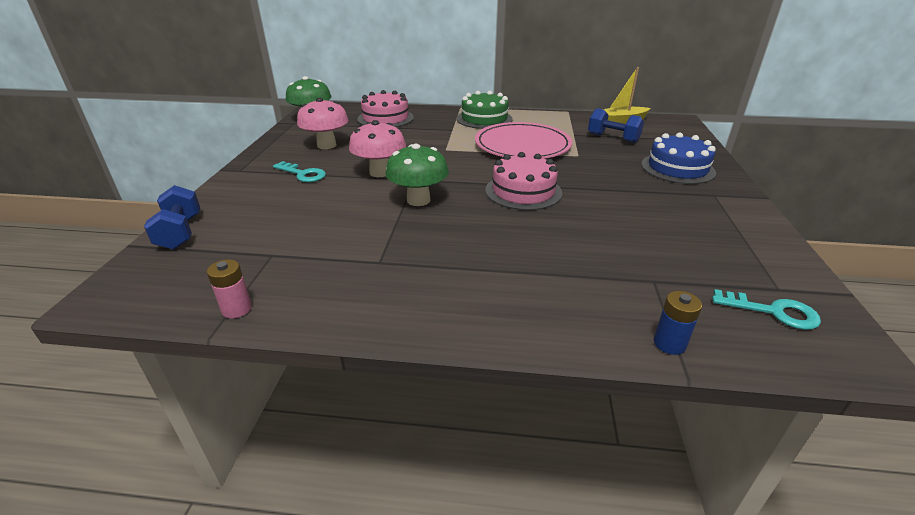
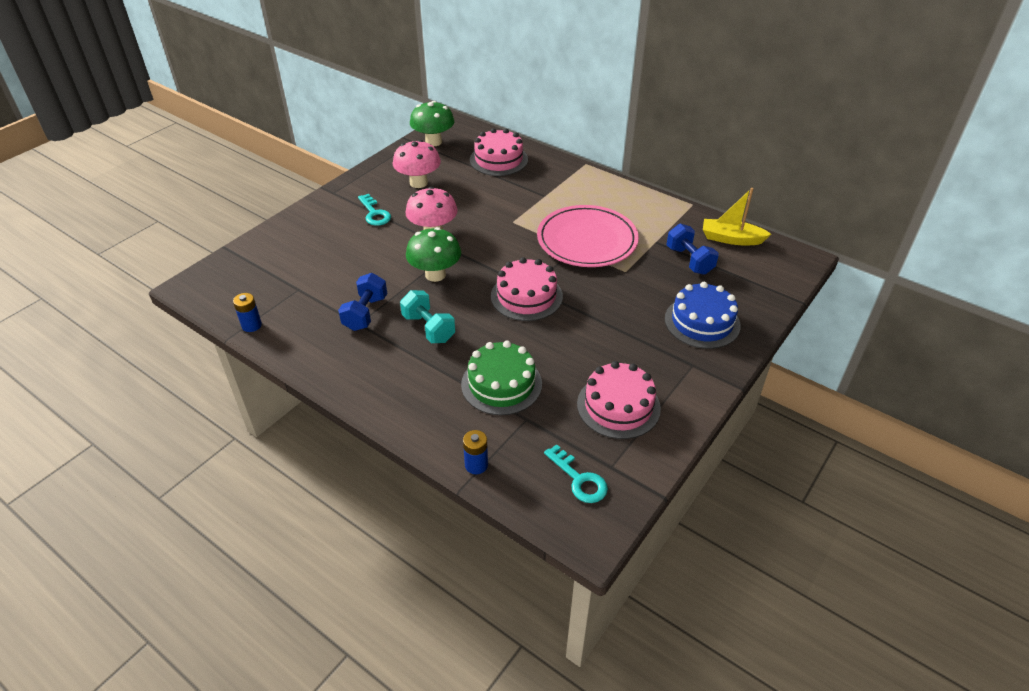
camera: 30 degrees right, 10 degrees up
blue dumbbell [144,185,200,250] -> blue dumbbell moved to [338,273,387,331]
pink battery [207,259,252,318] -> blue battery [233,293,262,332]
green cake [457,91,513,129] -> green cake moved to [461,341,542,415]
none -> turquoise dumbbell [400,290,455,343]
none -> pink cake [577,361,661,439]

